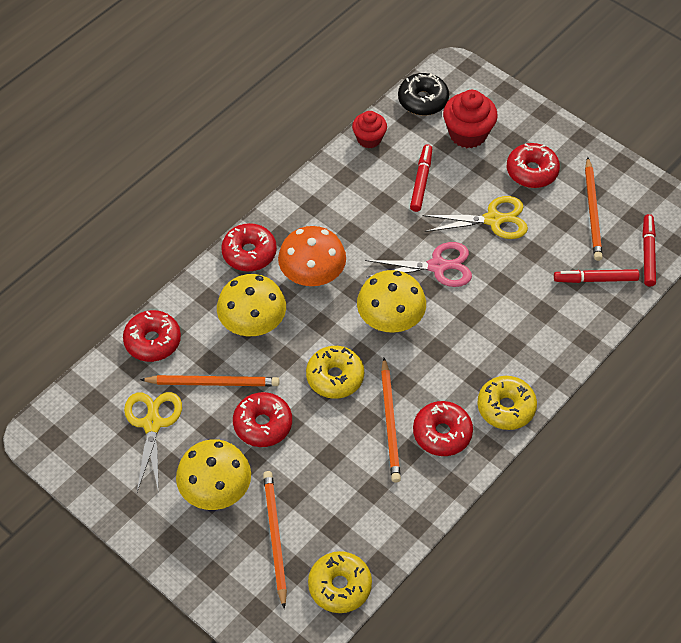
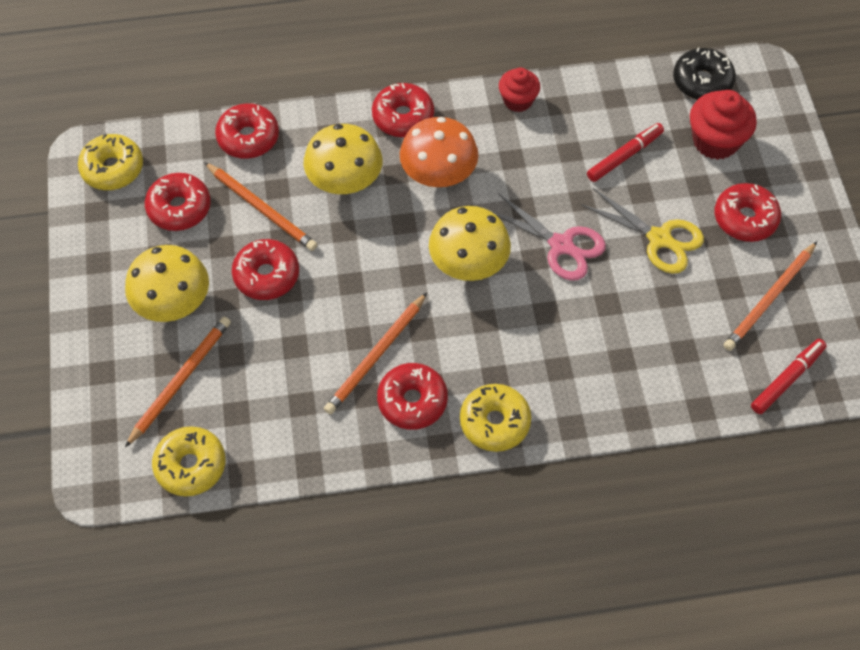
camera: 40 degrees right, 5 degrees up
yellow scissors [124,392,182,493] -> red donut [145,173,211,231]
yellow donut [306,346,364,399] -> yellow donut moved to [78,134,143,190]
red cupcake [352,111,387,148] -> red cupcake moved to [499,68,540,112]
red marker [554,269,639,283] -> none

